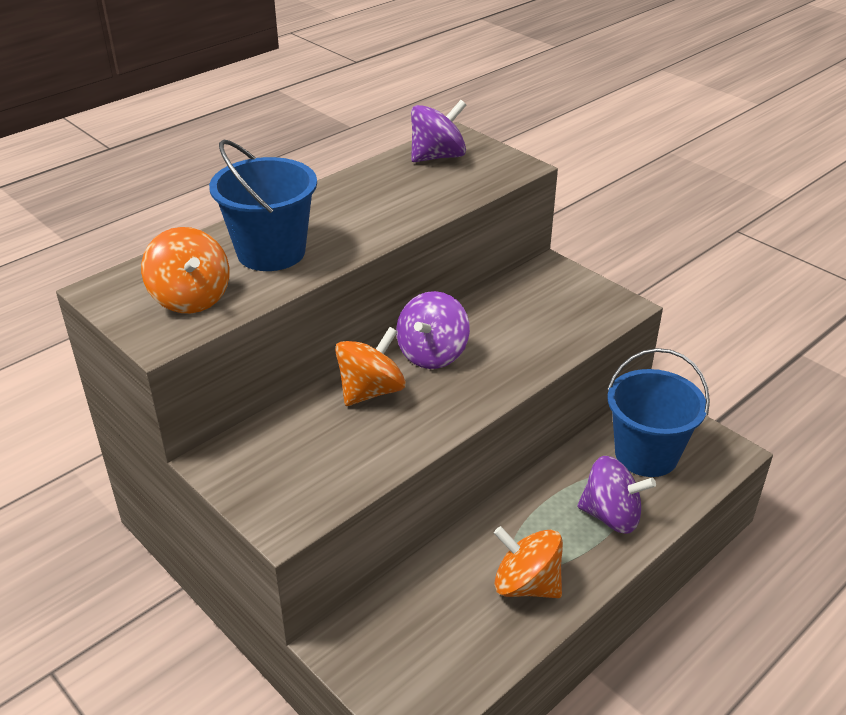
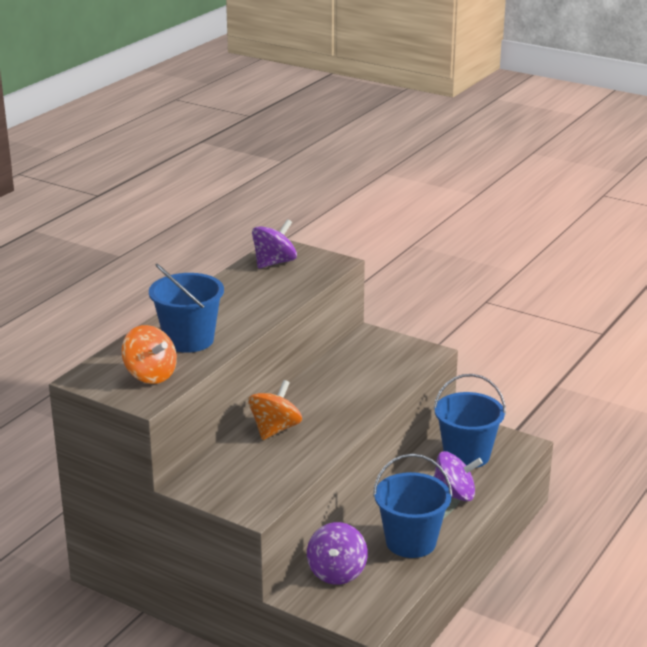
camera: 15 degrees left, 10 degrees down
purple spinning top [396,291,470,369] -> purple spinning top moved to [307,522,368,585]
orange spinning top [494,526,563,598] -> blue bucket [373,454,453,558]

